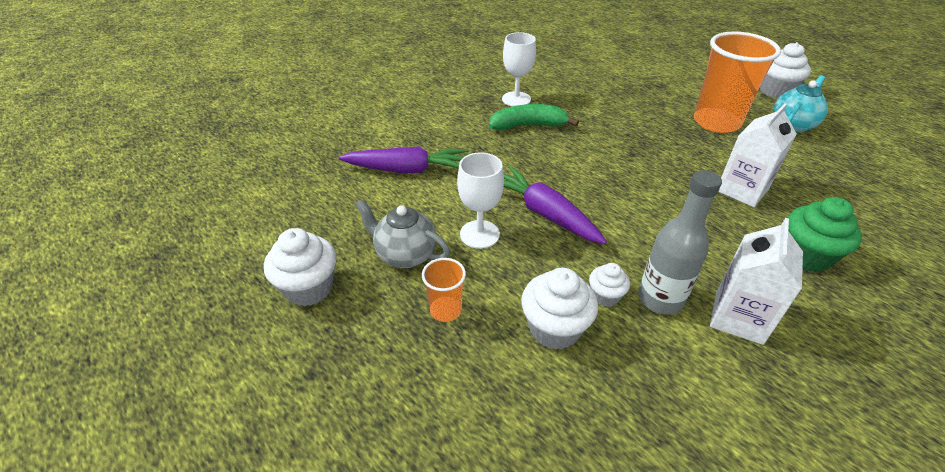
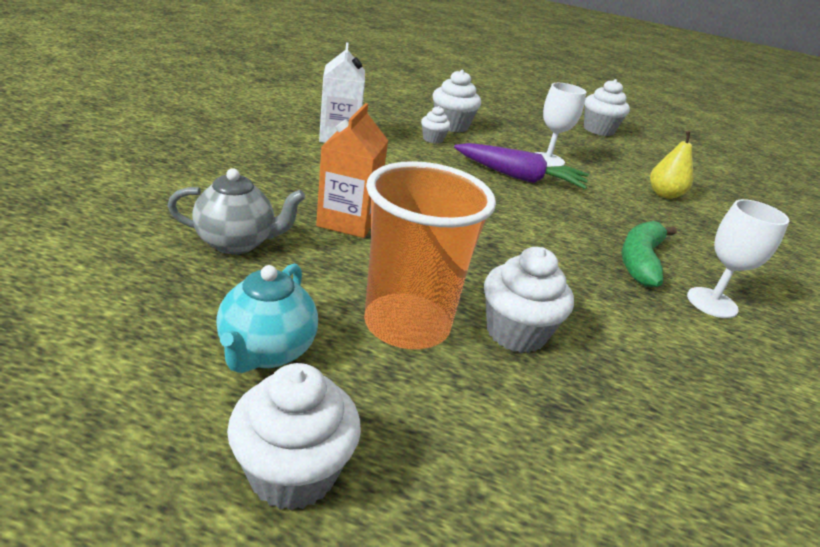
camera: 145 degrees right, 10 degrees down
purple carrot [339,146,468,173] -> yellow pear [650,131,693,199]
grey teapot [355,199,450,268] -> grey teapot moved to [168,168,305,254]
orange cup [422,258,466,322] -> none
green banana [489,104,579,131] -> green banana turned 150 degrees clockwise [622,221,677,287]
grey bottle [638,170,722,315] -> none
white carton [718,103,797,207] -> orange carton [316,103,388,238]
green cupcake [788,197,862,272] -> none
none -> white cupcake [484,247,574,353]

